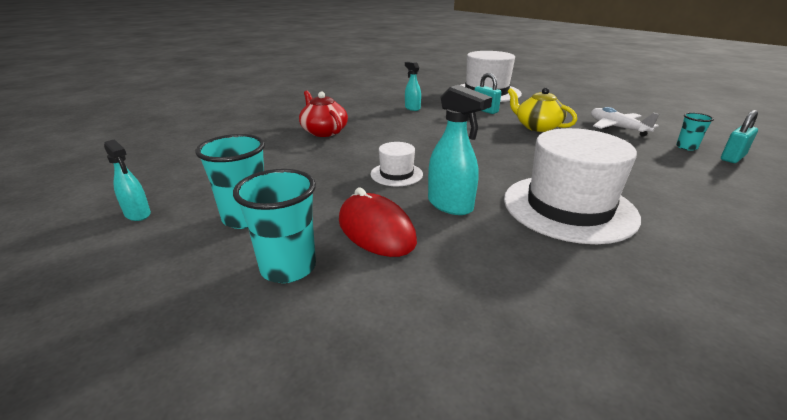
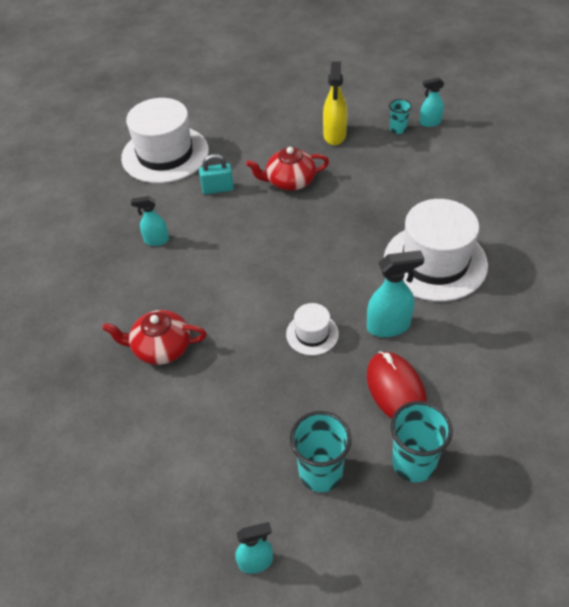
camera: 55 degrees left, 20 degrees up
red mouse [339,187,417,257] -> red mouse turned 75 degrees clockwise [367,351,427,419]
yellow teapot [507,88,577,132] -> red teapot [246,147,329,191]
white plane [591,107,659,137] -> yellow spray bottle [323,62,347,145]
turquoise padlock [721,110,758,163] -> turquoise spray bottle [420,77,444,127]

